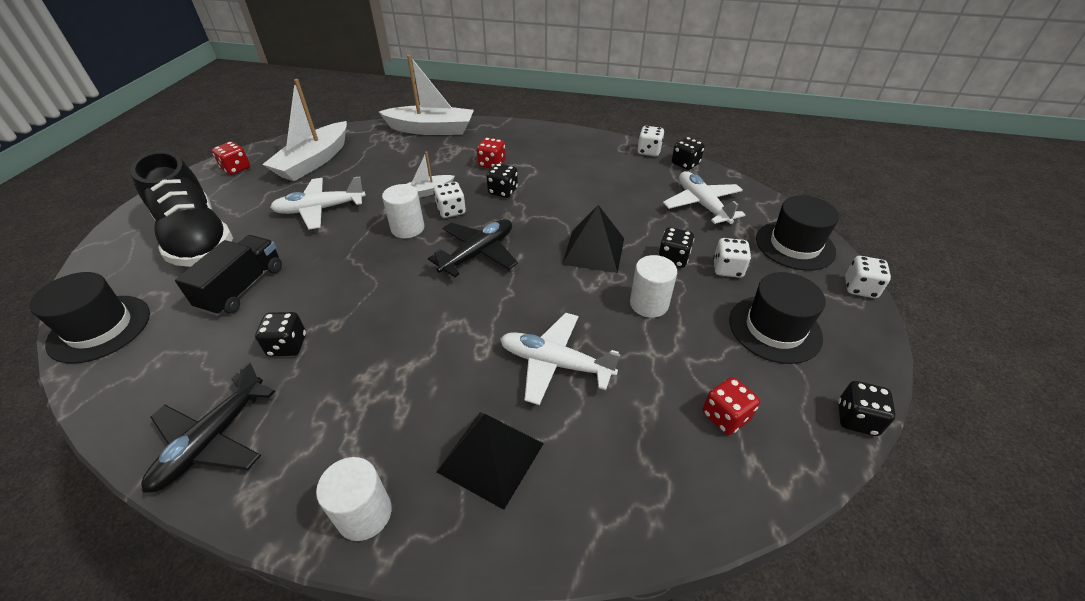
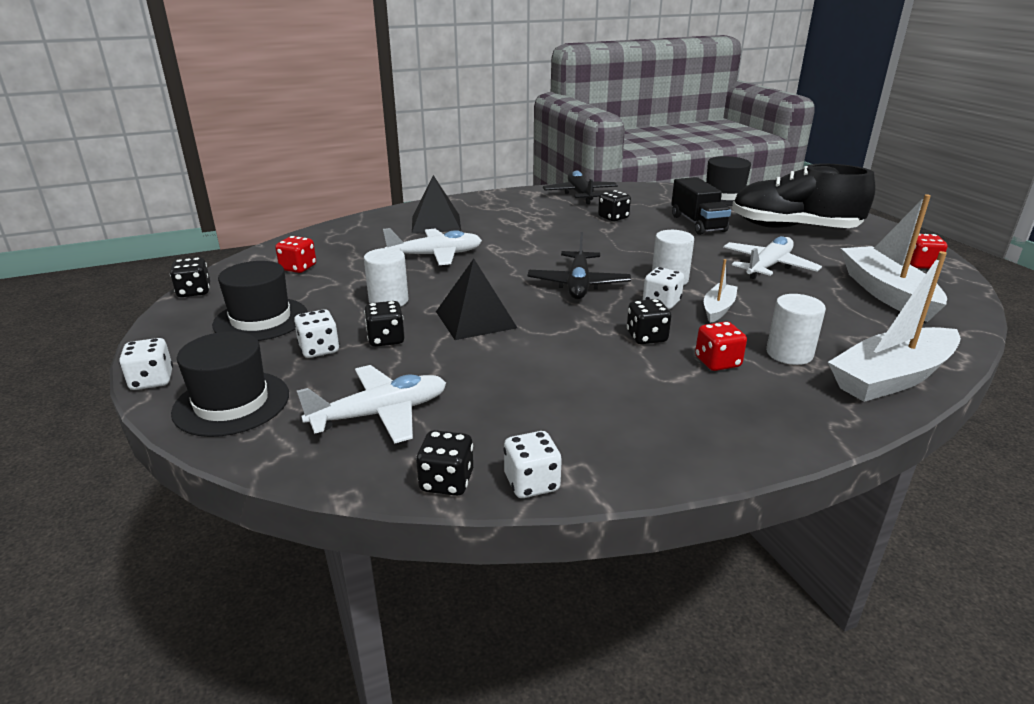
camera: 145 degrees right, 15 degrees down
white cylinder [316,457,392,541] -> white cylinder moved to [766,294,826,365]
white plane [663,171,745,225] -> white plane turned 60 degrees counterclockwise [297,365,446,444]

